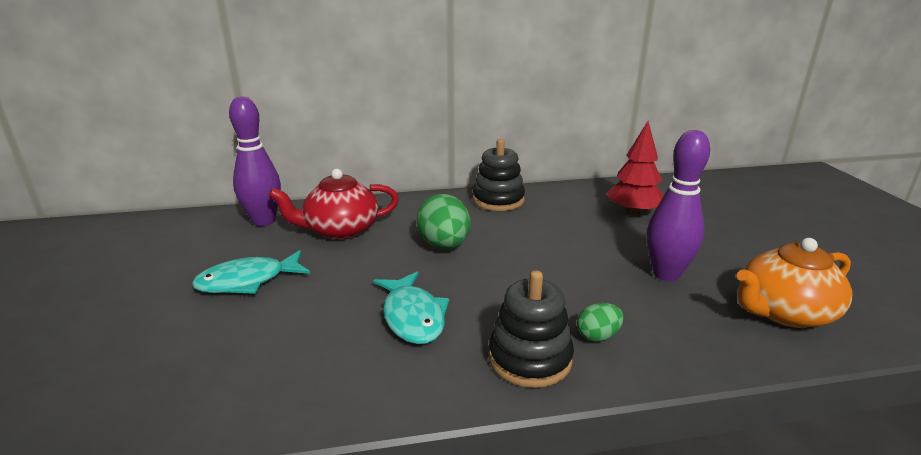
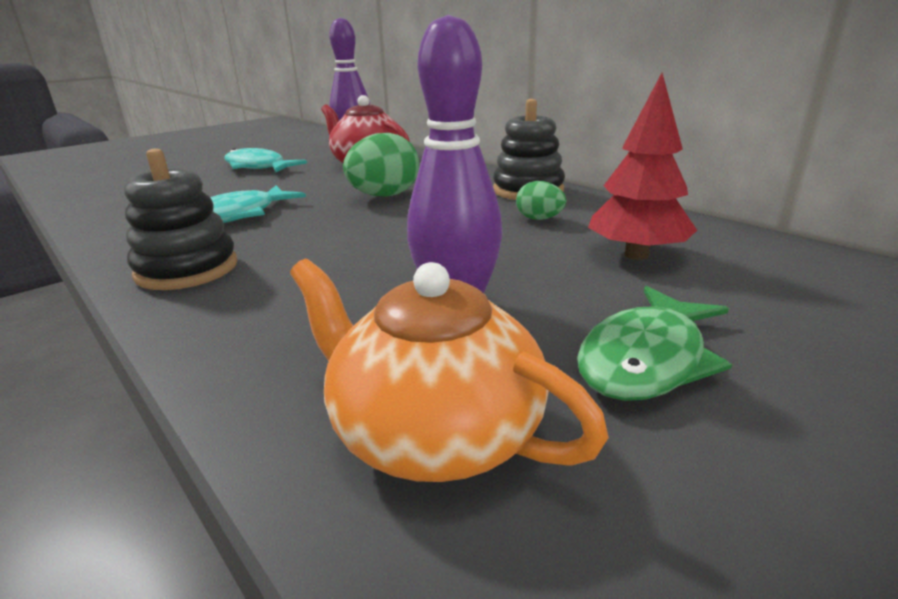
camera: 60 degrees right, 0 degrees up
green egg [577,303,624,342] -> green egg moved to [516,181,566,220]
none -> green fish [577,286,732,401]

